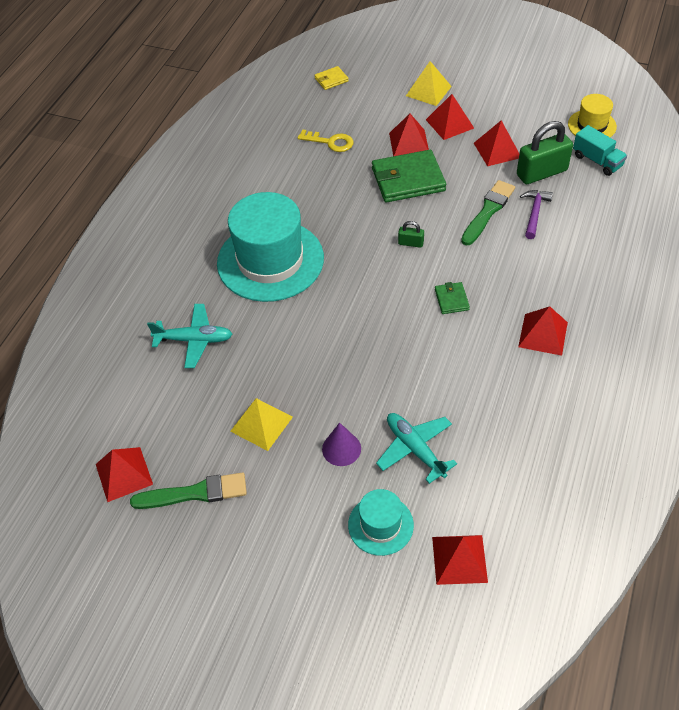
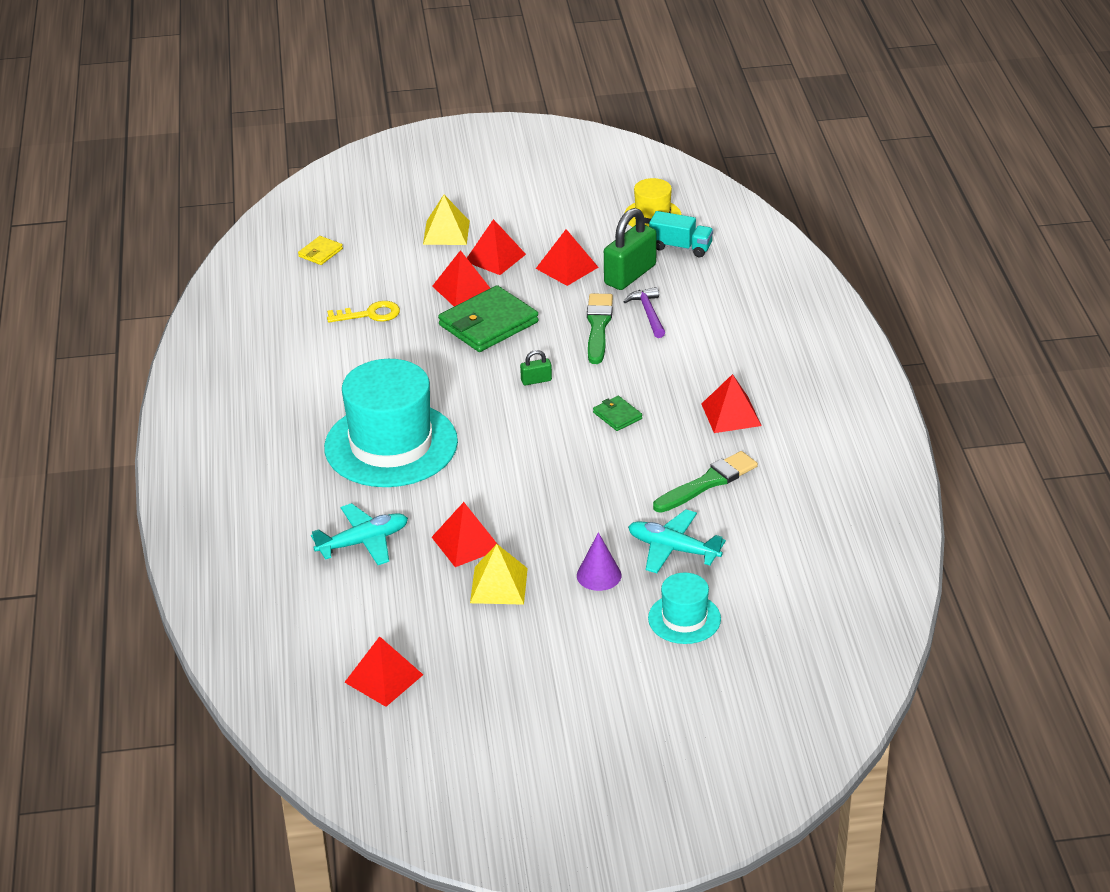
camera: 30 degrees left, 15 degrees down
green brush [130,472,247,509] -> green brush moved to [653,451,758,513]
red pyramid [432,535,488,585] -> red pyramid moved to [432,502,497,567]

